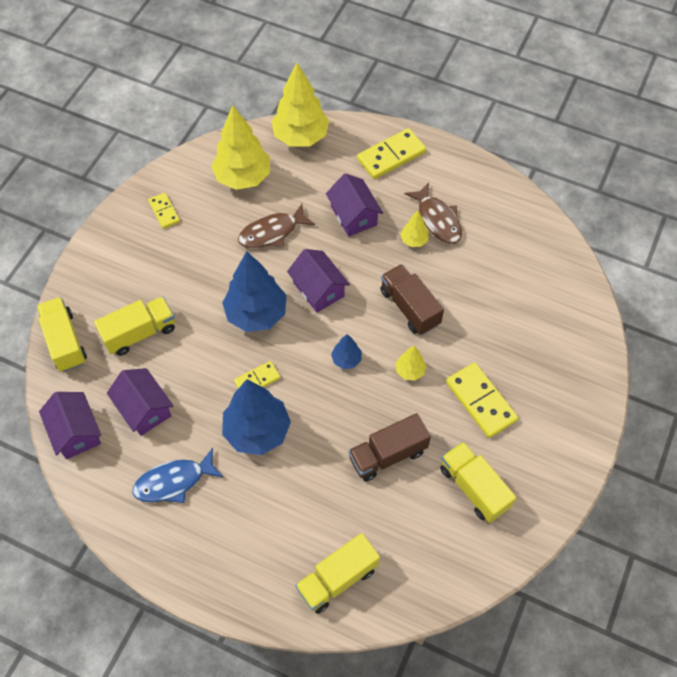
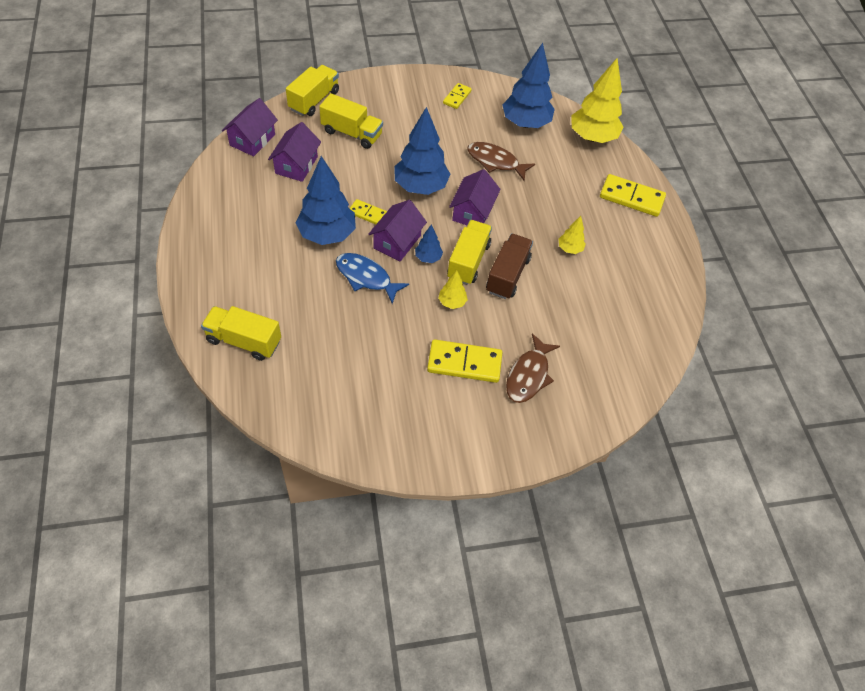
camera: 50 degrees right, 5 degrees down
blue fish [133,448,224,503] -> blue fish moved to [336,253,409,304]
yellow tree [211,105,270,190] -> blue tree [502,43,555,128]
purple house [326,173,383,237] -> purple house moved to [368,200,427,261]
brown truck [348,413,431,482] -> none
brown fish [404,183,462,244] -> brown fish moved to [506,334,560,403]
yellow truck [440,442,516,523] -> yellow truck moved to [447,220,492,285]
yellow domino [446,362,518,438] -> yellow domino turned 75 degrees clockwise [427,339,502,383]

